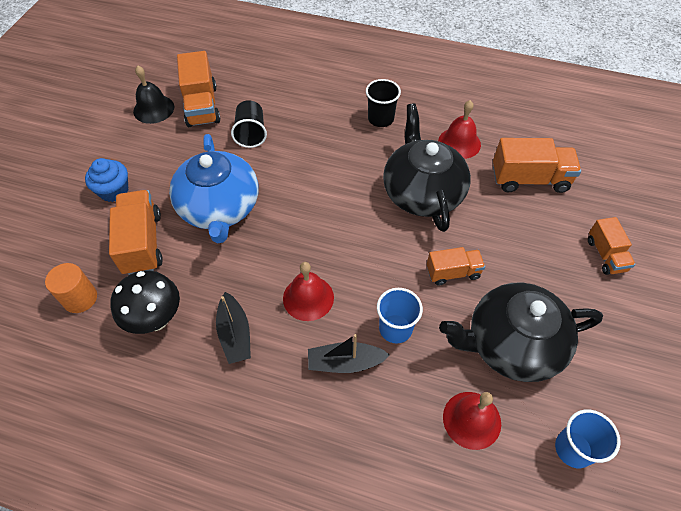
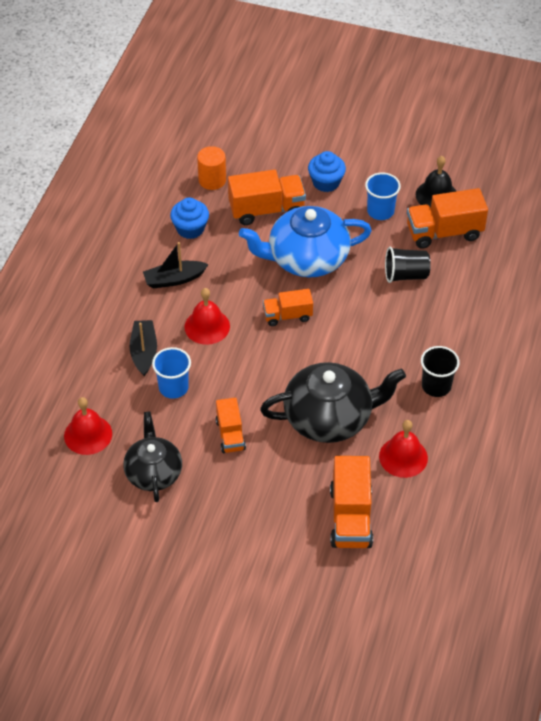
camera: 90 degrees right, 5 degrees down
black mushroom [110,271,180,334] -> blue cupcake [170,197,209,239]
black teapot [439,282,603,382] -> black teapot [123,412,182,502], size x0.65
blue cup [555,410,621,468] -> blue cup moved to [365,173,401,220]
orange truck [588,217,636,275] -> orange truck moved to [263,289,313,326]

